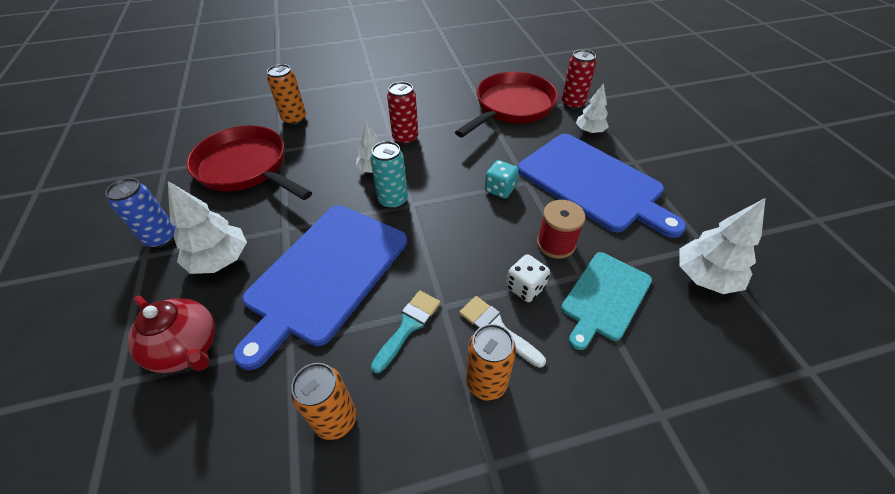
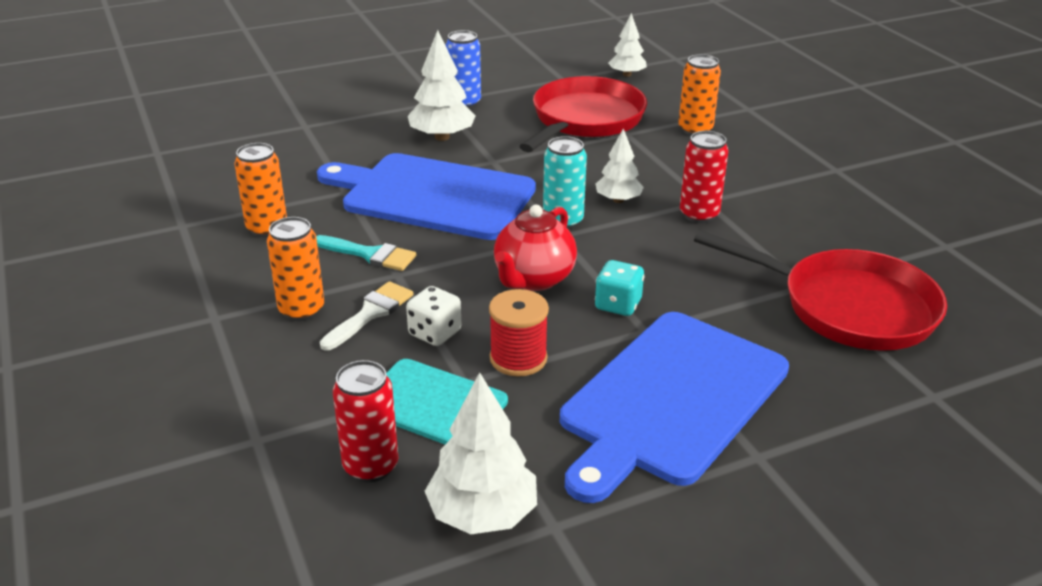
camera: 80 degrees right, 15 degrees down
red teapot [128,296,215,373] -> red teapot moved to [494,205,577,291]
red can [561,49,596,110] -> red can moved to [333,360,398,482]
white tree [576,84,609,134] -> white tree moved to [608,13,647,77]

